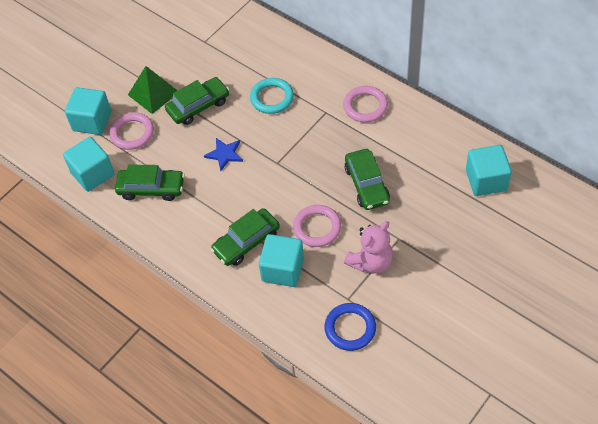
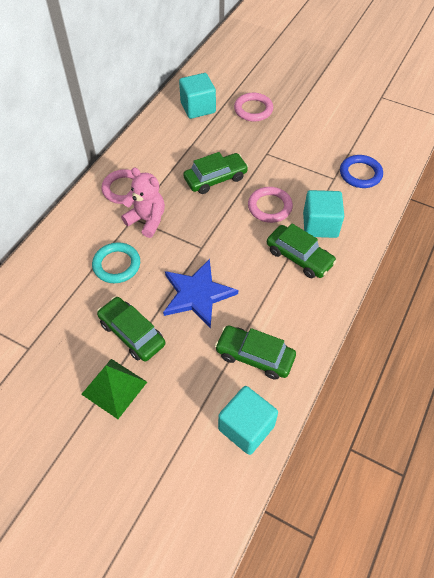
camera: 105 degrees left, 0 degrees up
turquoise cube [65,87,111,135] -> none
pink ring [109,112,154,150] -> pink ring moved to [234,93,273,121]
green car [115,165,185,201] -> green car turned 60 degrees counterclockwise [215,325,296,380]
blue star [204,138,243,171] -> blue star [163,259,238,328], size x1.79
pink teddy bear [344,221,393,274] -> pink teddy bear moved to [121,168,165,238]

